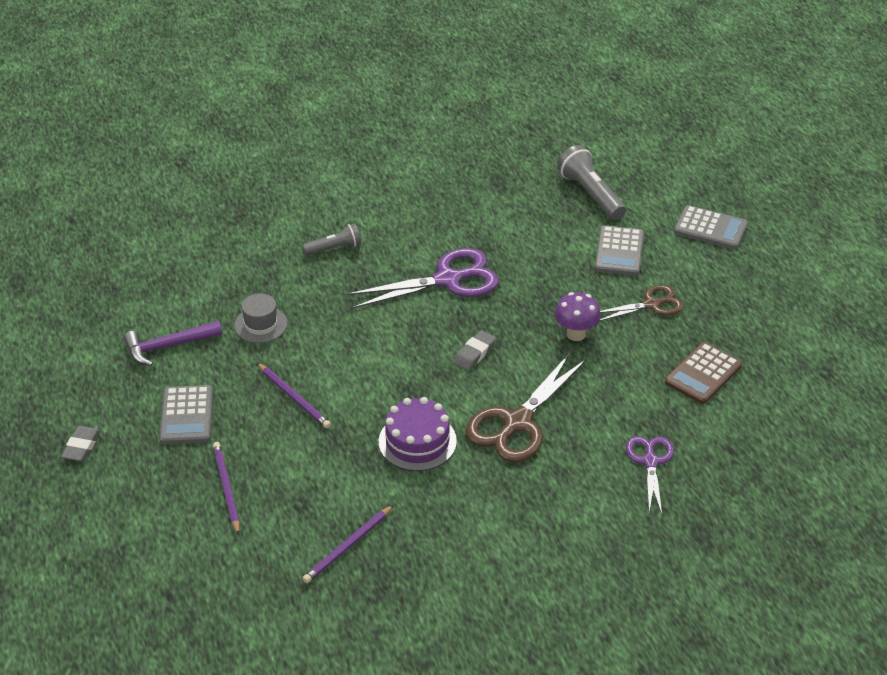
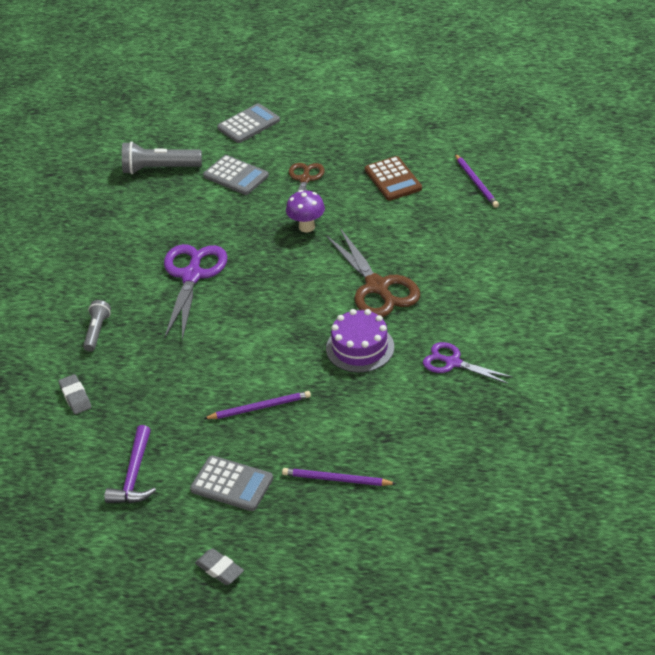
camera: 60 degrees left, 0 degrees up
grey hat [234,293,288,343] -> none
purple pencil [302,505,394,583] -> purple pencil moved to [455,154,499,208]
grey eraser [453,330,496,371] -> grey eraser moved to [59,374,91,414]
purple scissors [626,436,674,514] -> purple scissors moved to [423,342,512,384]

